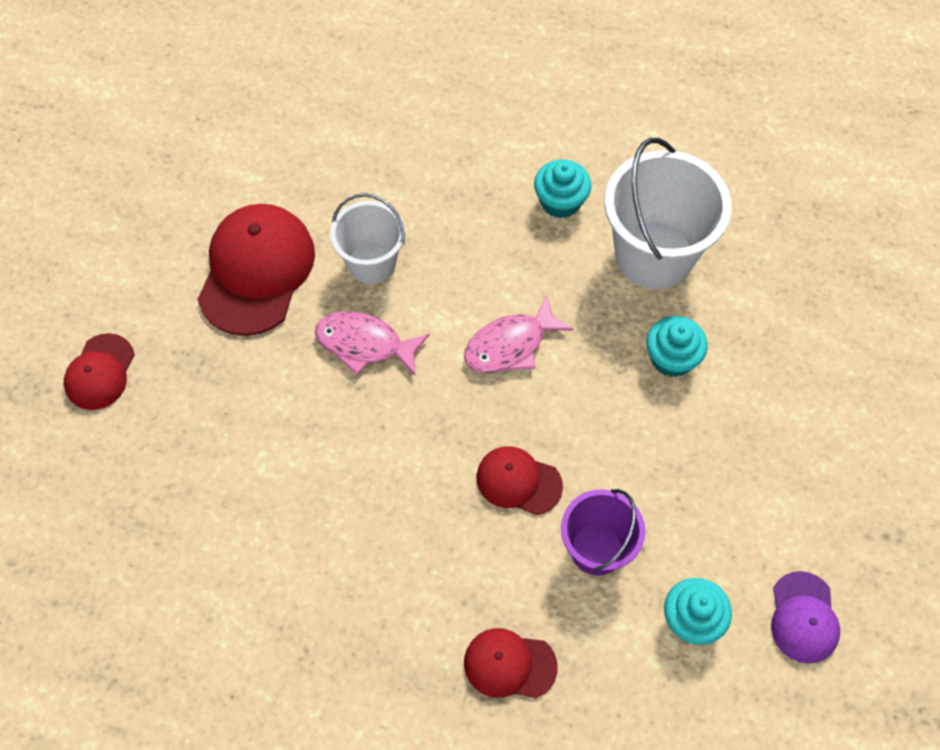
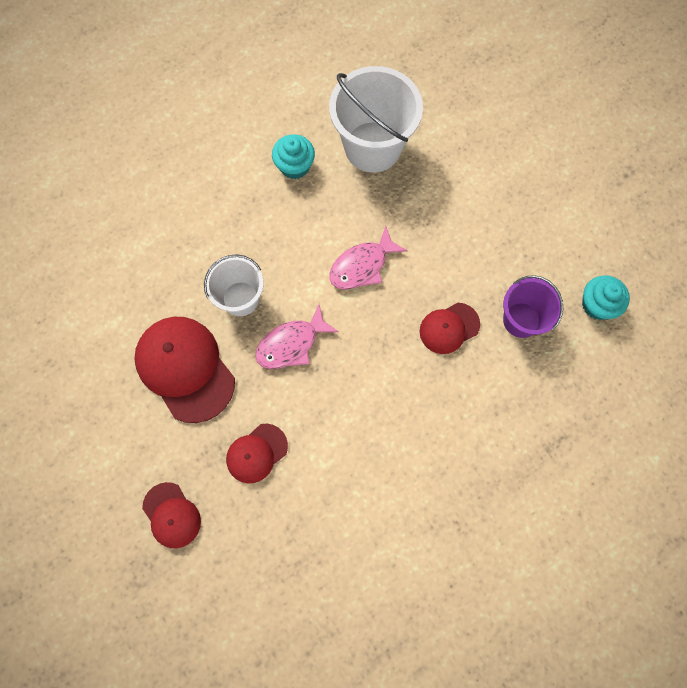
camera: 50 degrees left, 10 degrees up
pink fish [464,295,573,373] -> pink fish turned 45 degrees clockwise [329,226,408,290]
red cap [464,628,558,698] -> red cap moved to [226,424,288,483]
turquoise cupcake [646,316,708,377] -> none
purple cap [771,571,840,664] -> none

